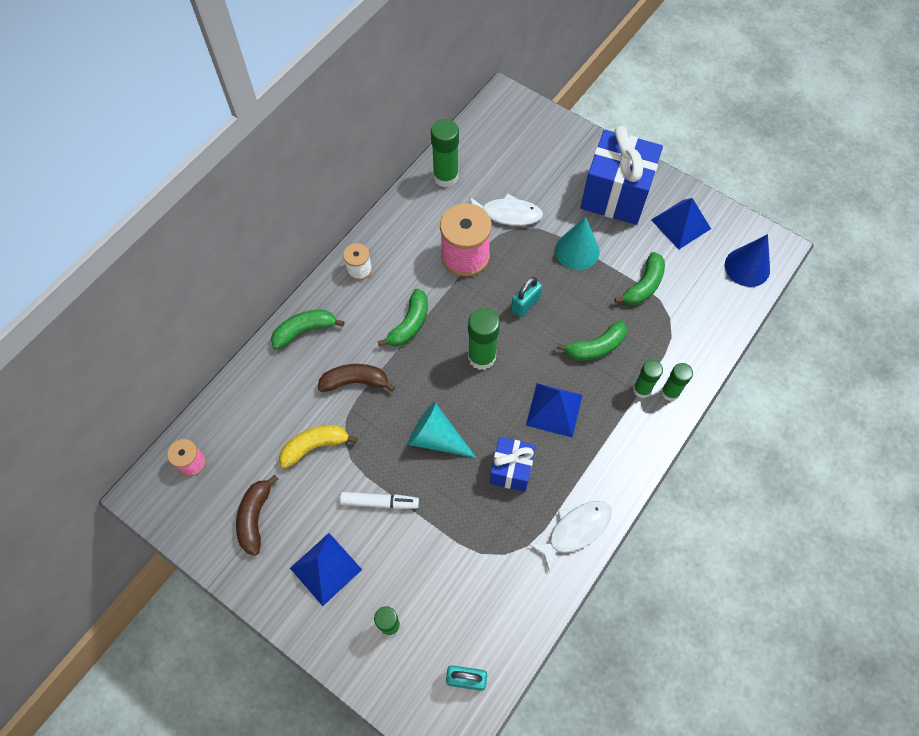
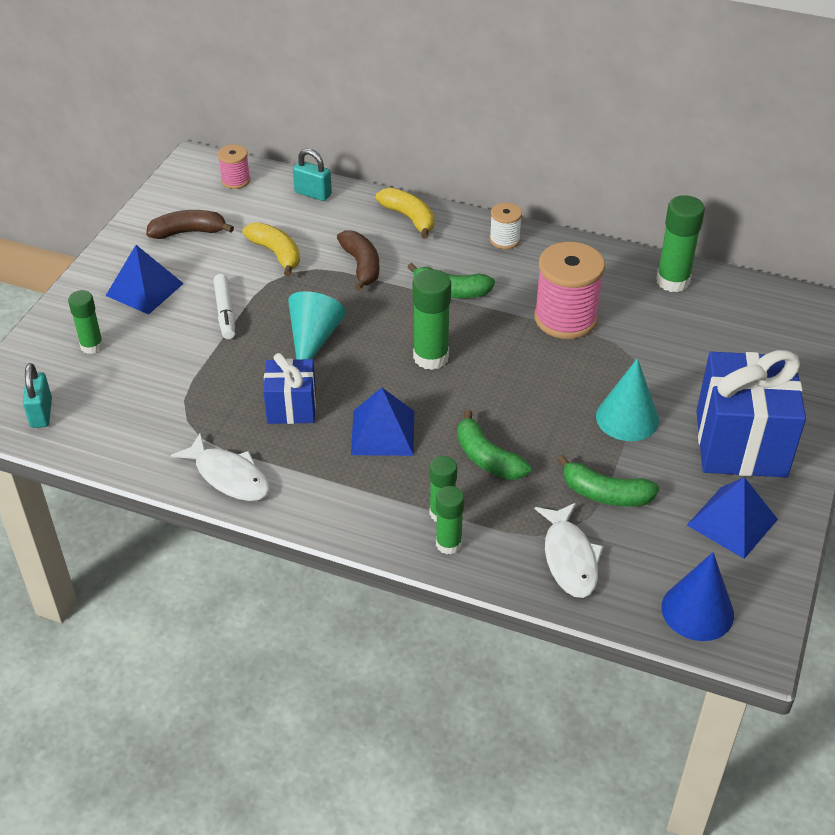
camera: 75 degrees right, 20 degrees down
green banana [271,310,345,350] -> yellow banana [376,188,435,239]
white fish [470,193,543,226] -> white fish moved to [535,503,603,598]
turquoise padlock [511,277,542,317] -> turquoise padlock moved to [293,149,332,201]

